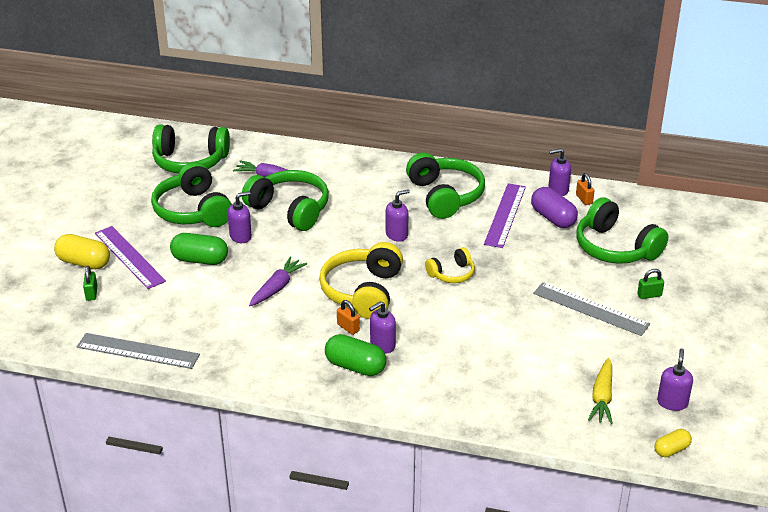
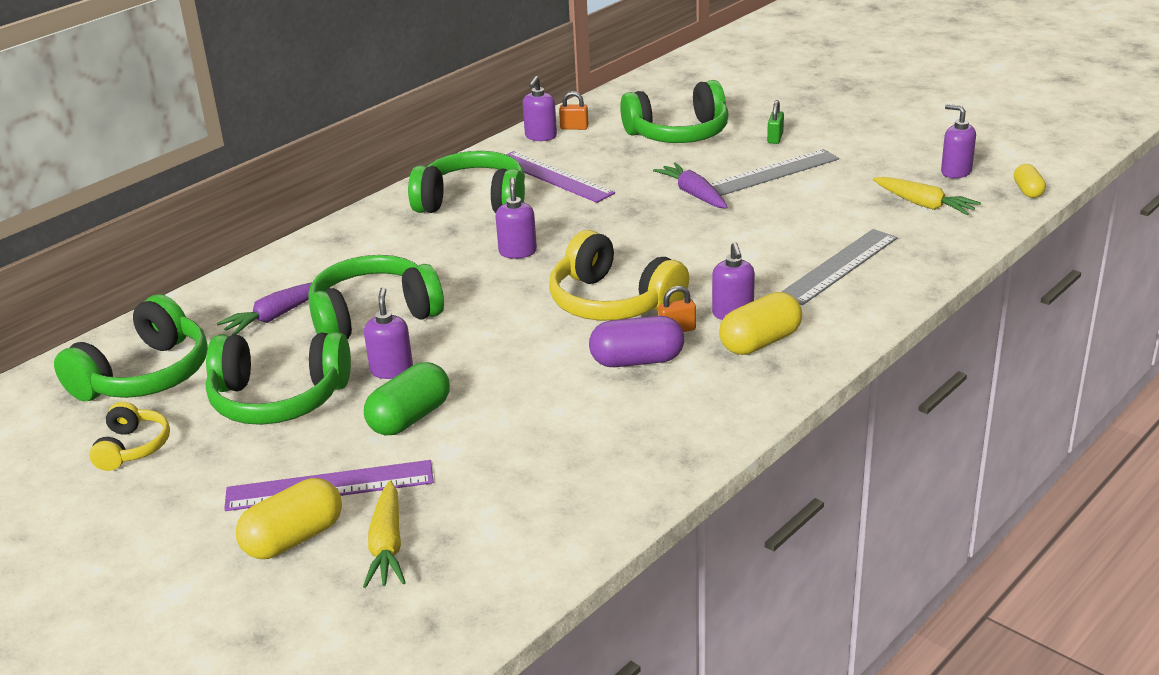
camera: 60 degrees left, 5 degrees down
grey ruler [77,333,200,369] -> grey ruler moved to [781,229,897,305]
green padlock [83,266,97,301] -> yellow carrot [363,480,406,588]
purple carrot [249,257,307,306] -> purple carrot moved to [653,162,727,208]
green capsule [325,334,386,376] -> yellow capsule [719,292,802,355]
yellow headphones [425,247,475,283] -> yellow headphones moved to [89,402,170,471]
purple capsule [531,187,578,228] -> purple capsule moved to [589,316,684,367]

